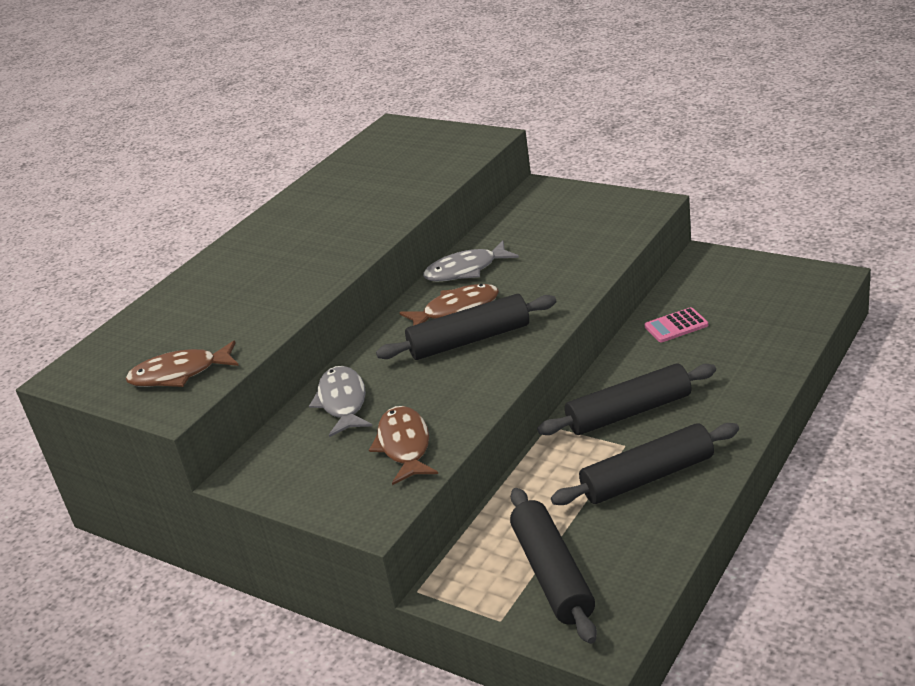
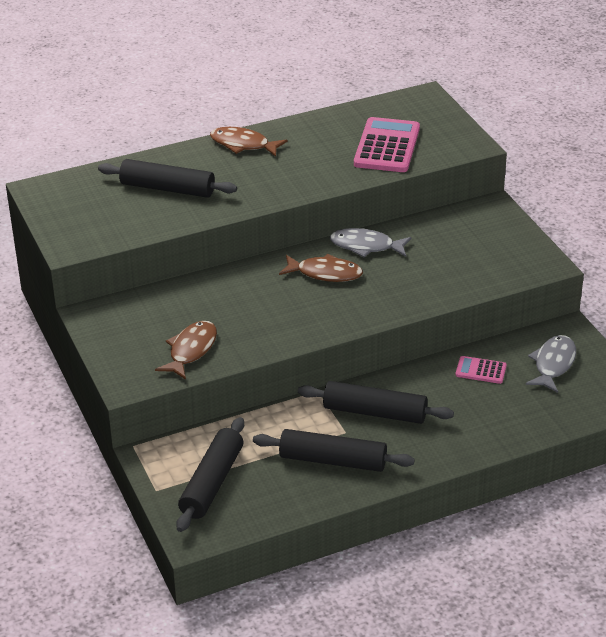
camera: 30 degrees right, 5 degrees up
brown fish [125,341,239,387] -> brown fish moved to [210,127,288,157]
grey fish [309,366,373,437] -> grey fish moved to [526,335,576,393]
black rolling pin [376,294,556,360] -> black rolling pin moved to [98,159,237,198]
none -> pink calculator [354,117,420,172]

